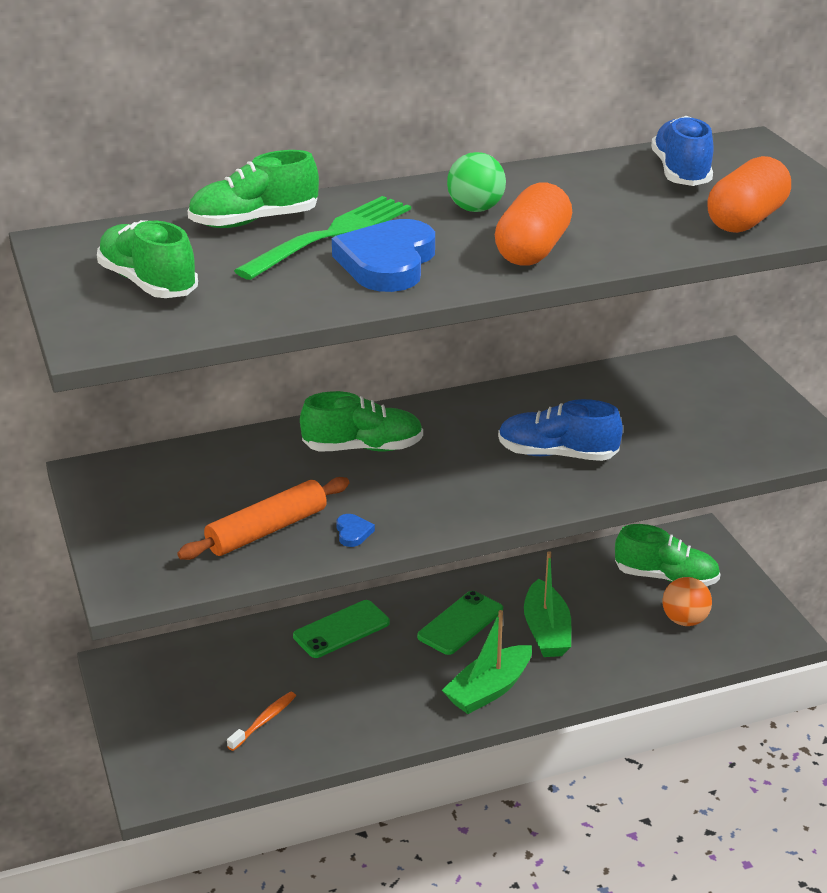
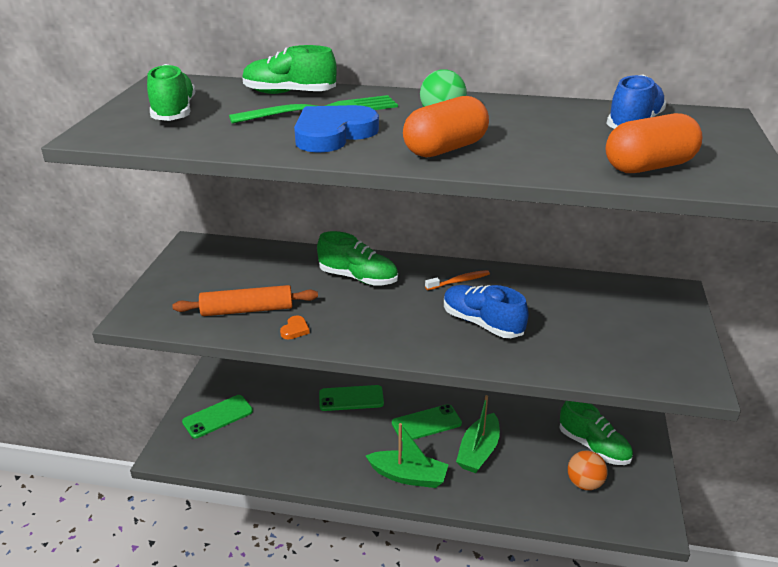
camera: 30 degrees right, 0 degrees up
orange toothbrush [227,692,296,751] -> orange toothbrush moved to [425,270,490,290]
blue heart [336,514,375,547] -> orange heart [280,316,310,339]
green boat [442,610,532,714] -> green boat turned 150 degrees counterclockwise [366,423,449,488]
none -> green phone [182,395,253,439]

